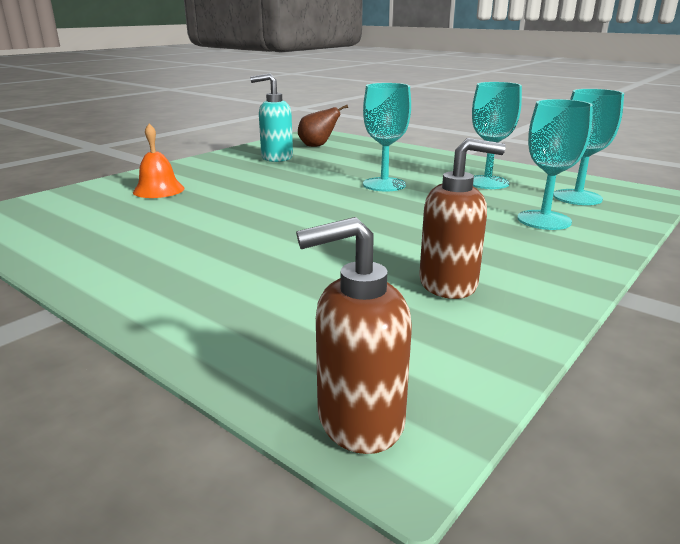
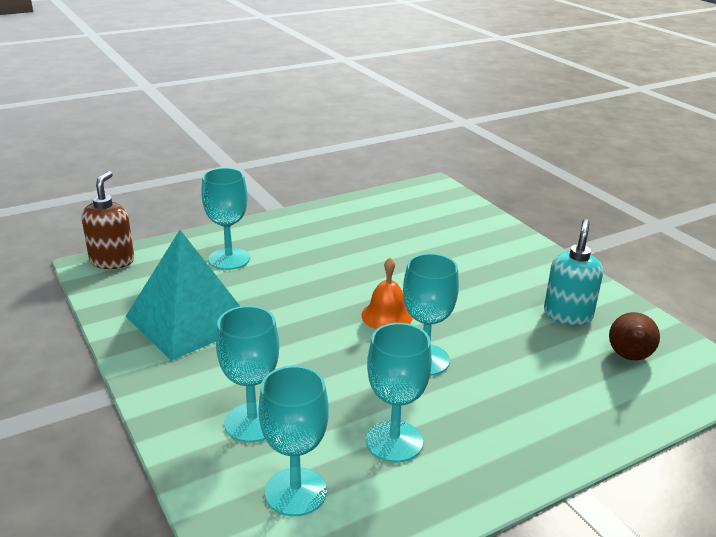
camera: 110 degrees right, 5 degrees up
orange bell [133,124,184,198] -> orange bell moved to [362,257,413,329]
brown soap dispenser [419,138,506,299] -> turquoise pyramid [126,230,240,361]
none -> turquoise goblet [201,168,250,270]

